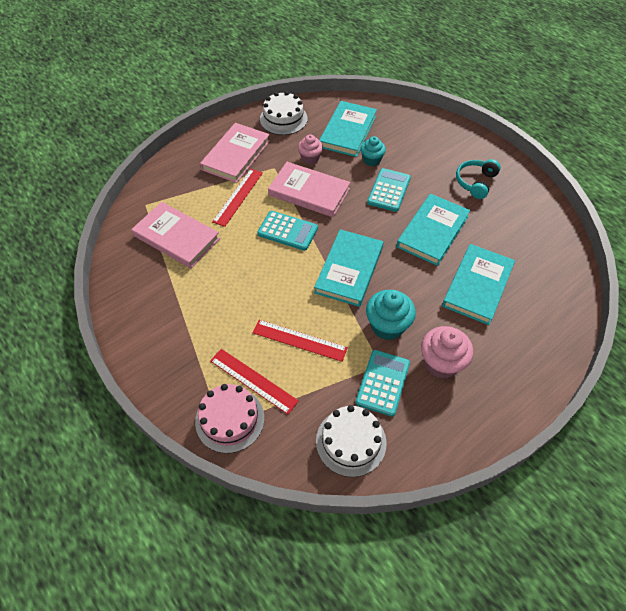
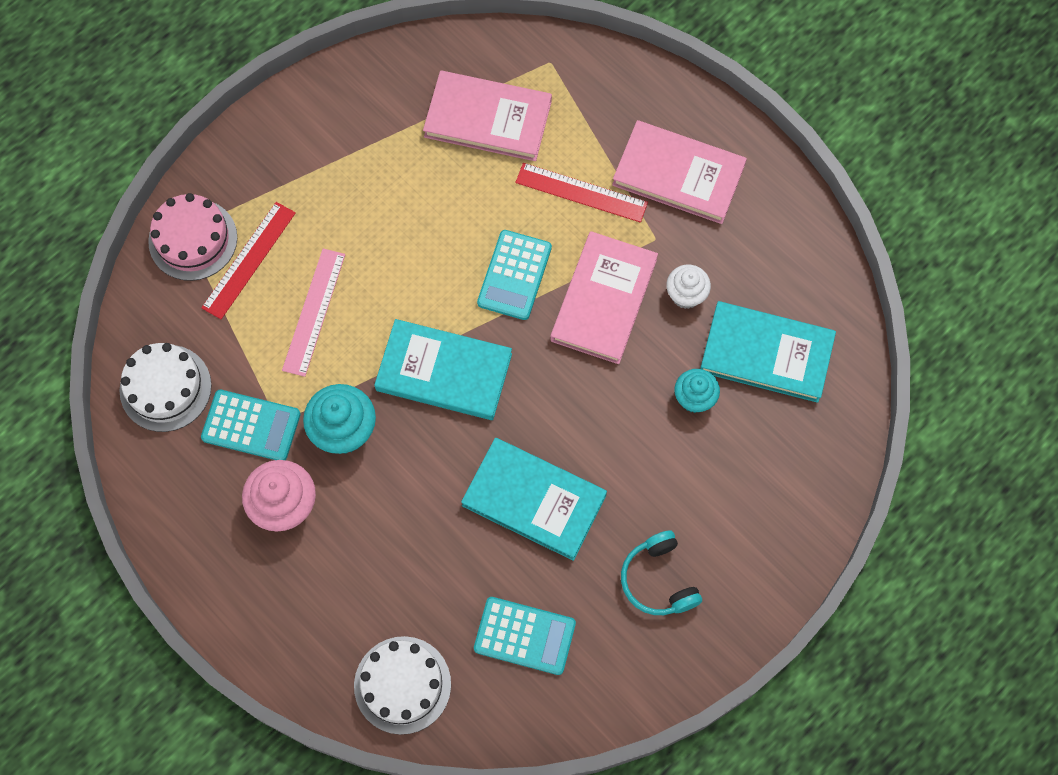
camera: 85 degrees right, 15 degrees up
pink book [131,202,220,268] -> pink book turned 75 degrees clockwise [423,71,552,161]
red ruler [253,320,348,362] -> pink ruler [282,249,345,377]
white cake [260,91,308,135] -> white cake moved to [354,636,451,735]
pink cupcake [298,134,323,164] -> white cupcake [666,265,711,309]
turquoise calculator [367,168,411,212] -> turquoise calculator moved to [474,597,576,675]
turquoise book [442,244,515,325] -> none
turquoise headphones [456,159,501,199] -> turquoise headphones turned 135 degrees counterclockwise [621,530,702,615]

